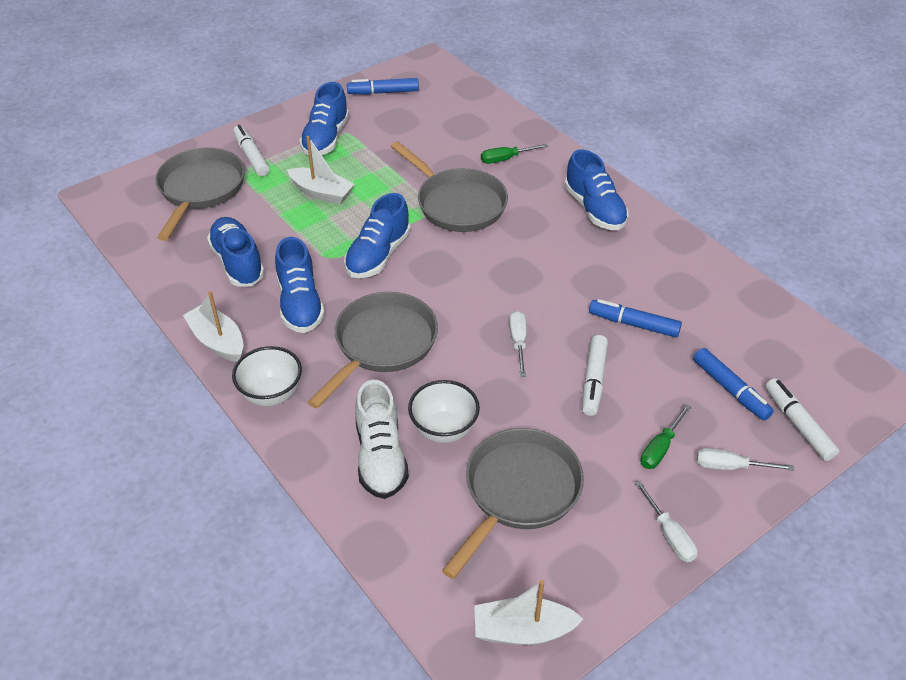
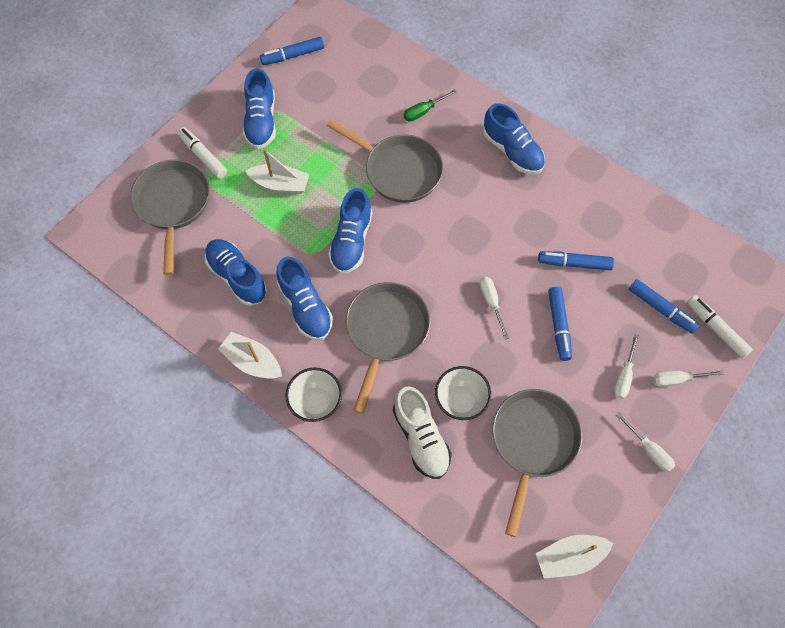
camera: 15 degrees left, 20 degrees up
white marker [582,335,608,416] -> blue marker [548,287,572,361]
green screwdriver [640,404,692,469] -> white screwdriver [614,334,639,399]

